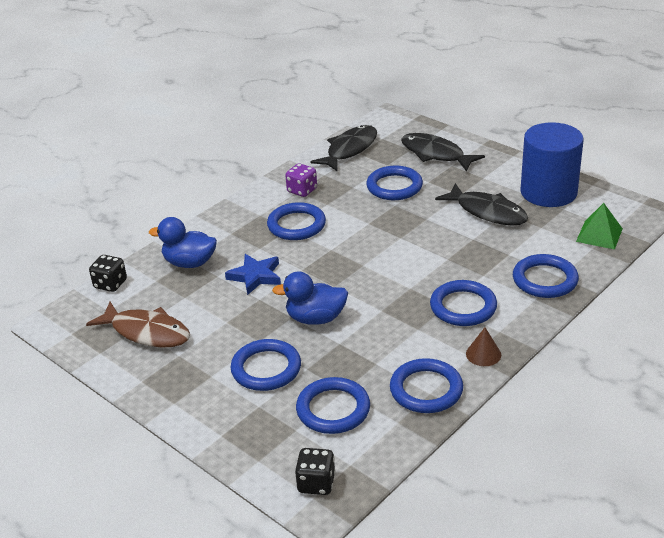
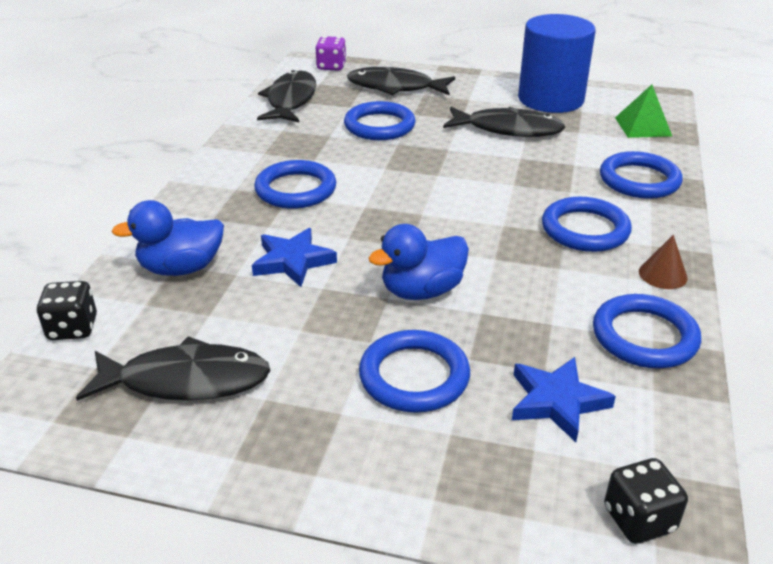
camera: 30 degrees left, 0 degrees up
brown fish [86,302,190,348] -> black fish [76,336,270,401]
purple dice [285,163,317,197] -> purple dice moved to [316,36,347,71]
blue ring [296,377,370,434] -> blue star [512,357,616,442]

